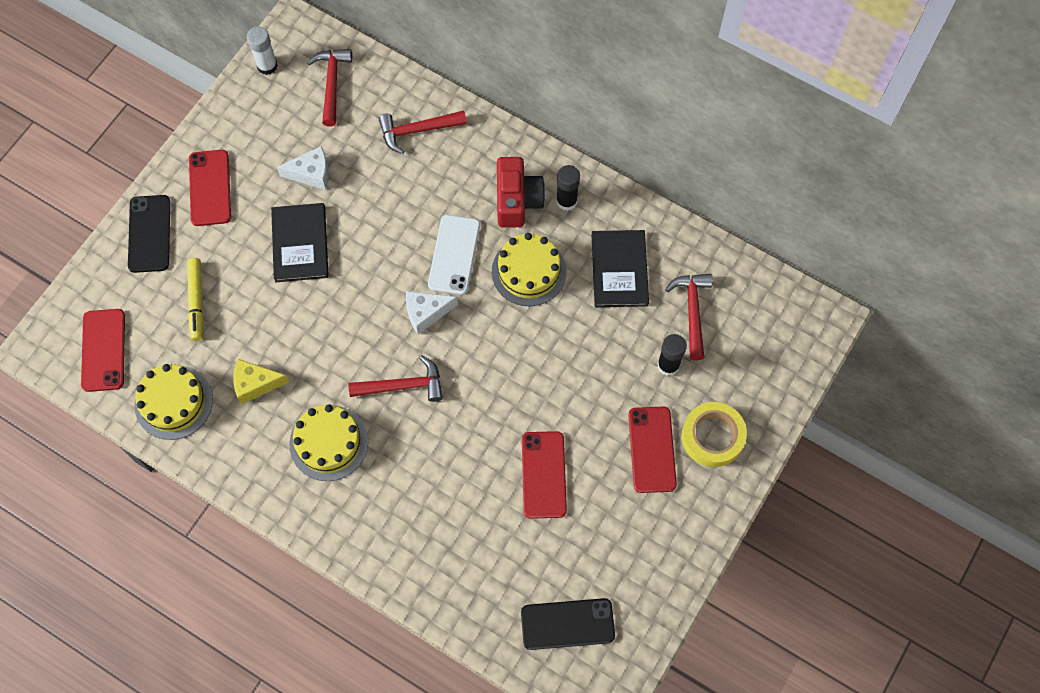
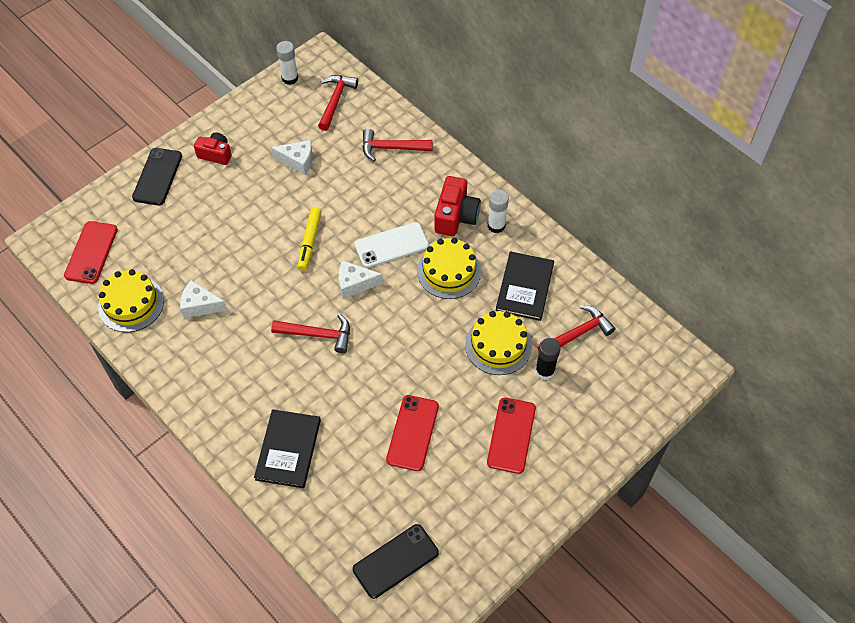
camera: 15 degrees right, 10 degrees down
yellow marker [187,258,204,341] -> yellow marker moved to [298,207,322,271]
red phone [189,150,231,226] -> red camera [194,132,232,165]
yellow cheese [233,359,289,404] -> white cheese [180,280,227,318]
black book [271,203,329,282] -> black book moved to [254,409,321,488]
yellow cake [289,404,368,481] -> yellow cake moved to [465,311,532,375]
white phone [428,215,480,295] -> white phone turned 45 degrees clockwise [355,222,429,268]
black phone [521,598,615,650] -> black phone turned 45 degrees counterclockwise [353,524,439,599]
black glue stick [556,165,580,211] -> white glue stick [488,190,509,233]
red hammer [665,274,713,360] -> red hammer turned 45 degrees clockwise [538,305,616,351]
yellow tape [682,402,747,467] -> none

